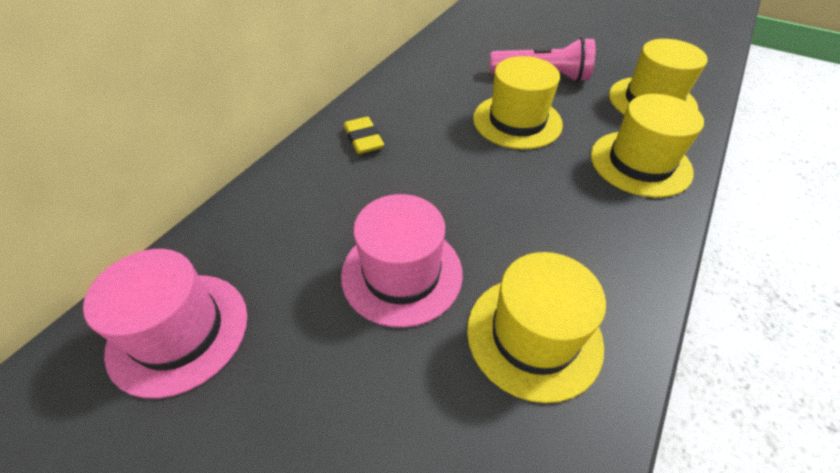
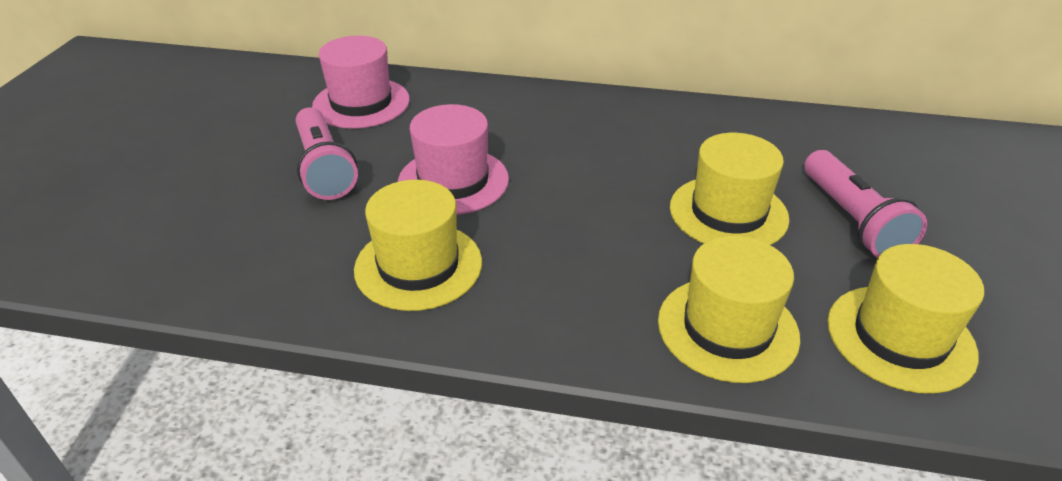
camera: 70 degrees right, 10 degrees down
yellow eraser [344,117,384,154] -> none
none -> pink flashlight [296,107,358,200]

